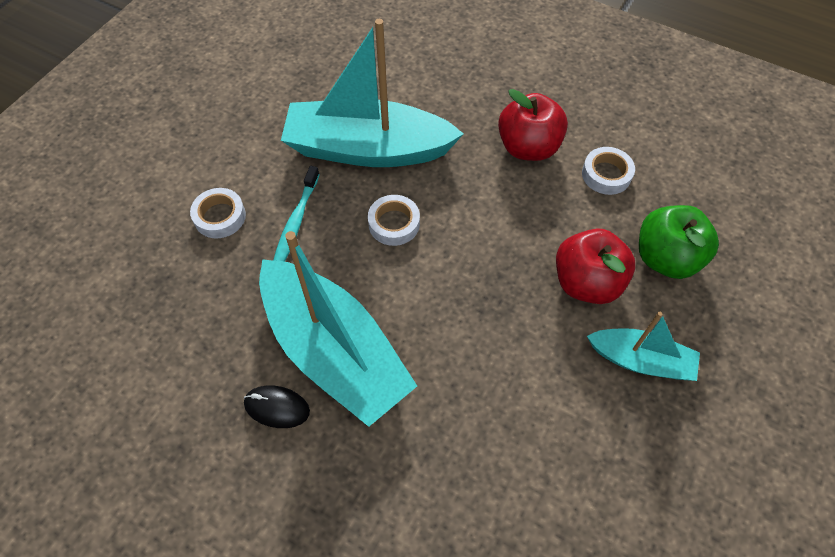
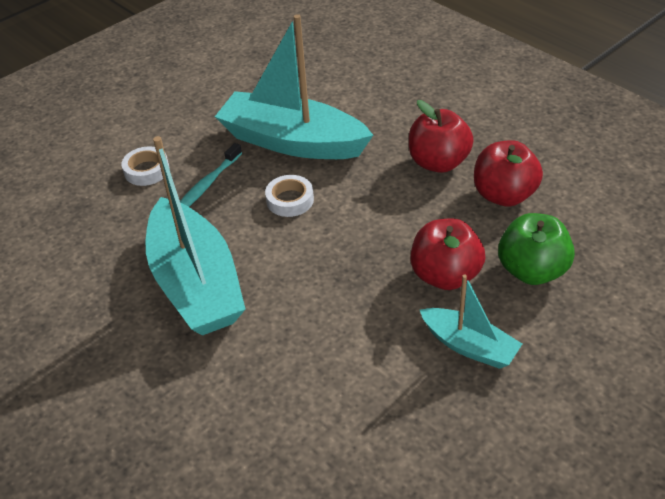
camera: 20 degrees right, 15 degrees down
black mouse [244,385,310,428] -> none
white tape [582,147,635,195] -> red apple [474,140,543,206]

